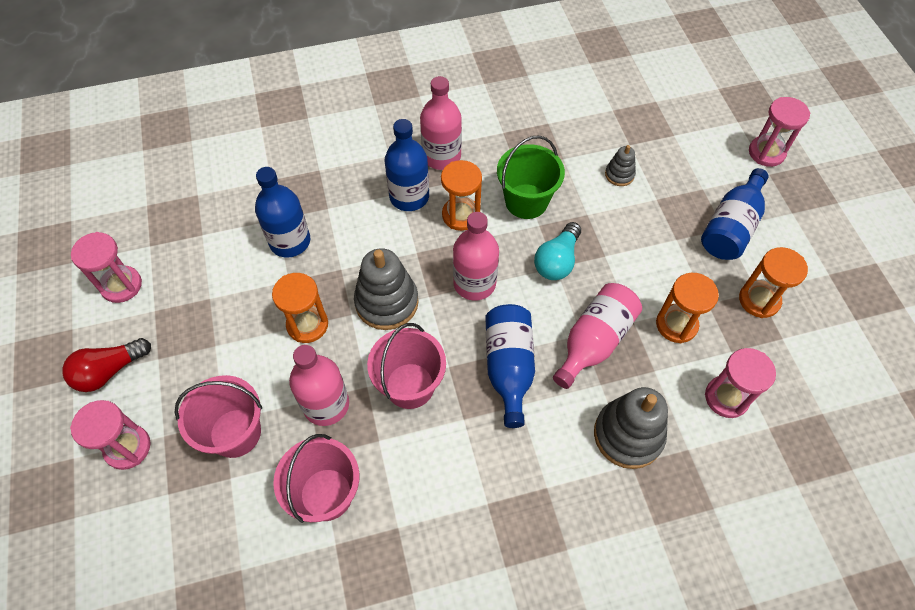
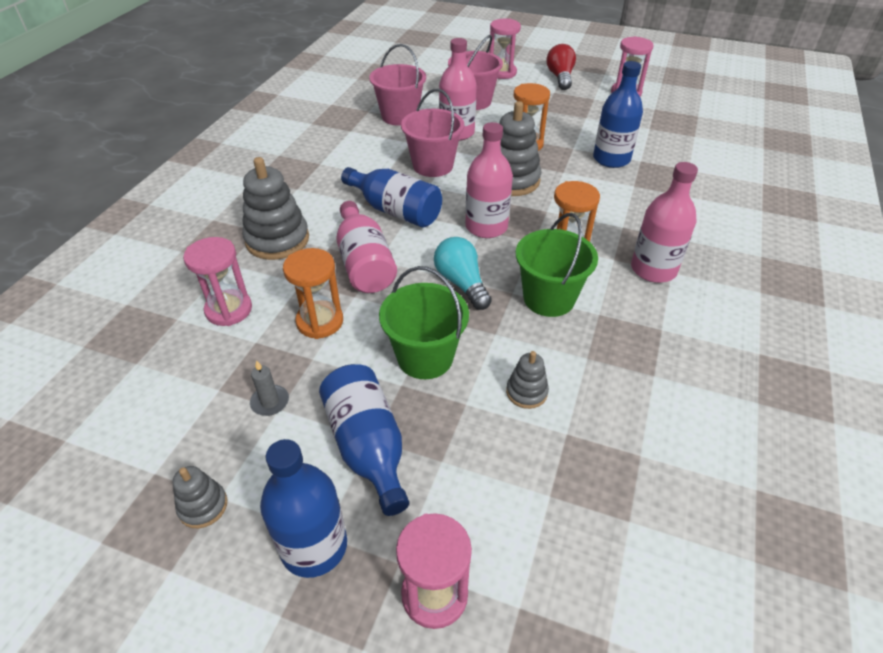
camera: 125 degrees right, 15 degrees down
blue bottle [384,119,429,211] -> blue bottle moved to [260,439,347,578]
orange hourglass [739,247,808,318] -> grey candle [250,360,289,416]
none -> grey stacking toy [173,466,227,528]
none -> green bucket [379,266,469,379]

